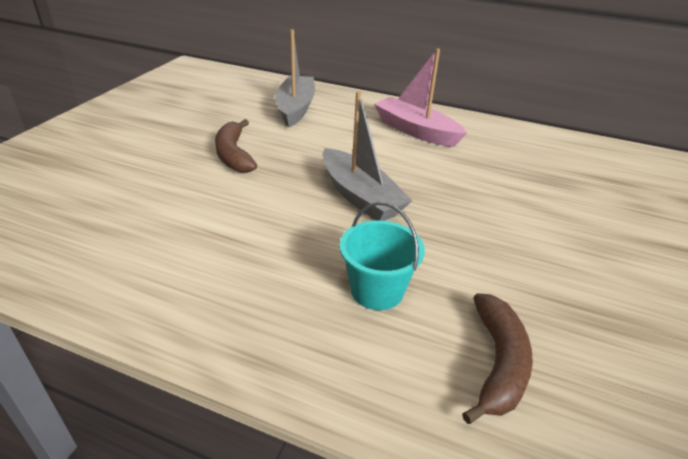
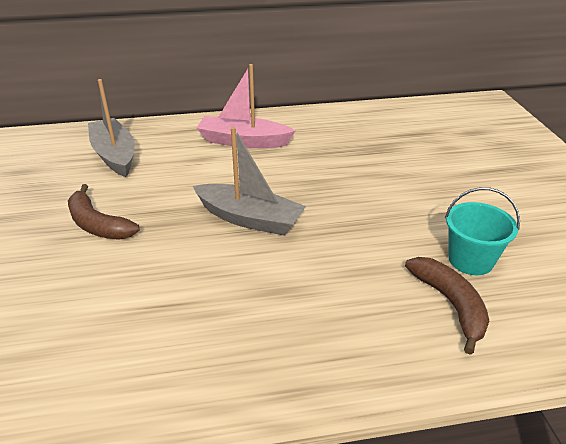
camera: 30 degrees left, 0 degrees up
turquoise bucket [340,202,425,310] -> turquoise bucket moved to [445,187,520,275]

